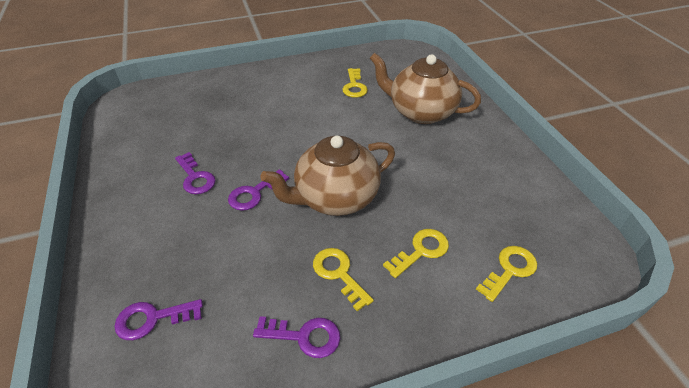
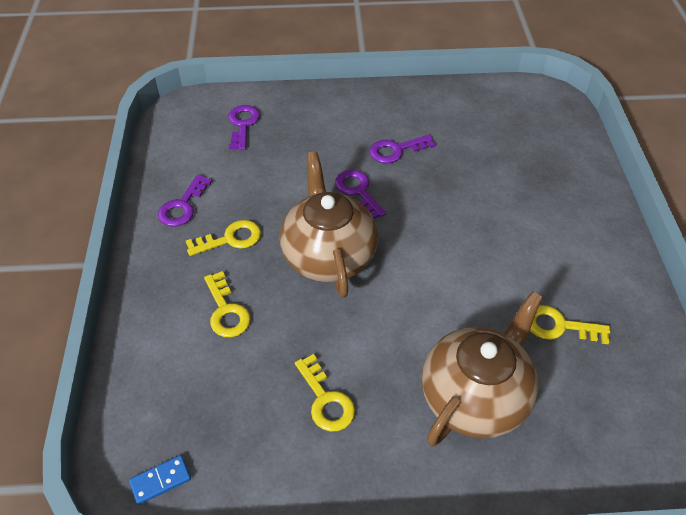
camera: 105 degrees right, 5 degrees up
yellow key [476,246,537,302] -> yellow key moved to [295,354,355,432]
none -> blue domino [129,455,191,505]

